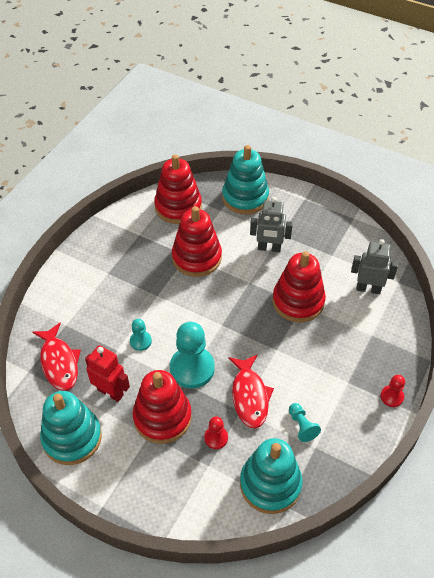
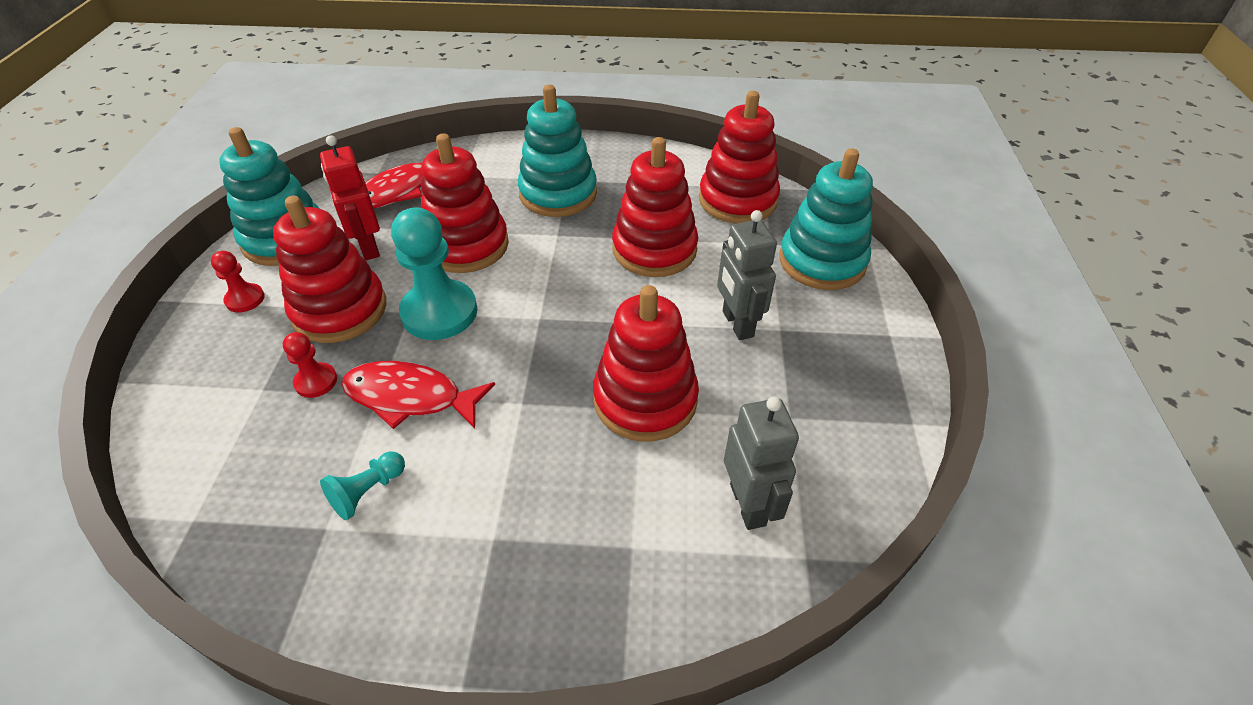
camera: 65 degrees right, 5 degrees down
red robot [85,345,130,402] -> red robot turned 150 degrees clockwise [320,135,380,260]
turquoise pawn [130,319,152,351] -> red stacking toy [421,133,509,273]
red fish [228,354,274,429] -> red fish turned 45 degrees clockwise [341,361,495,429]
turquoise stacking toy [240,438,302,514] -> turquoise stacking toy moved to [518,85,597,217]
red pawn [380,375,405,407] -> red pawn moved to [211,251,265,313]

